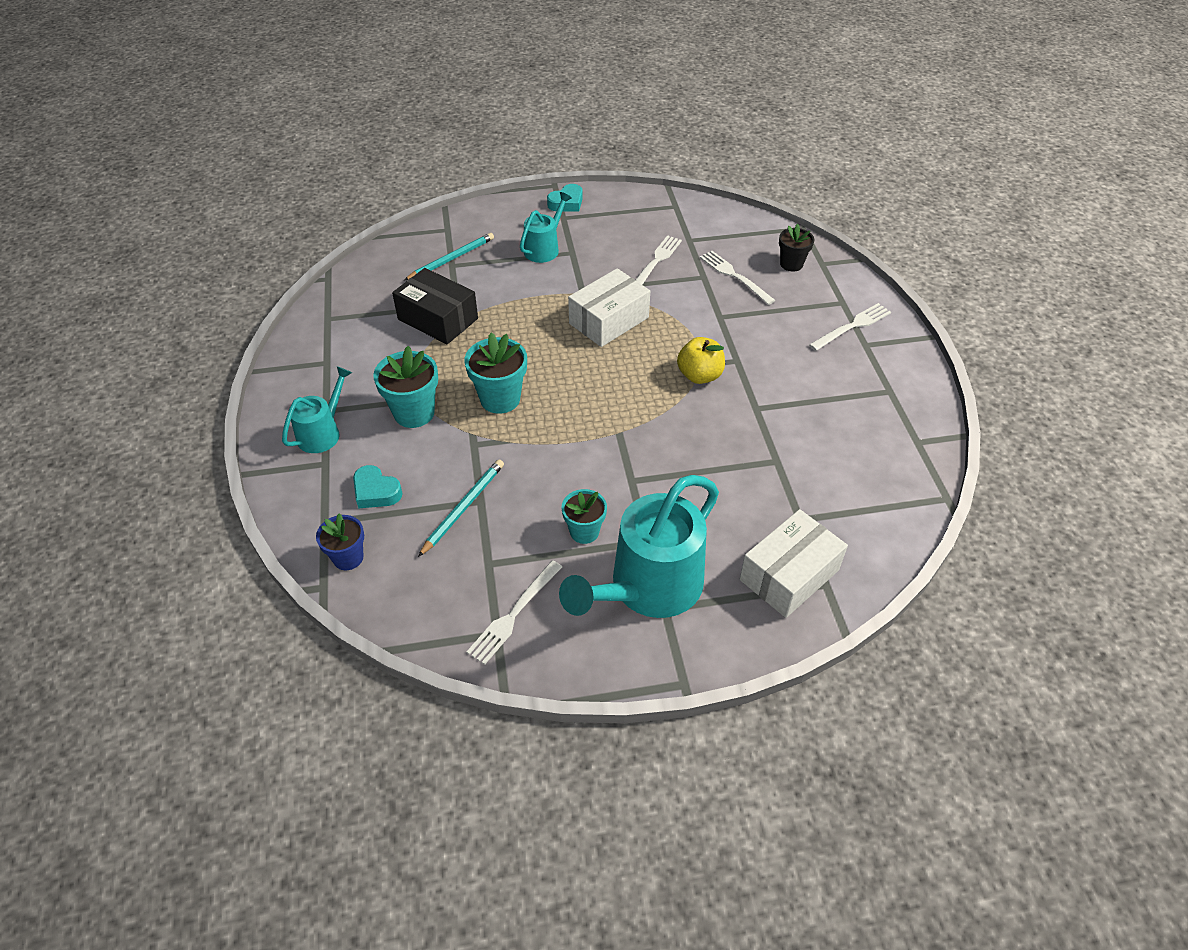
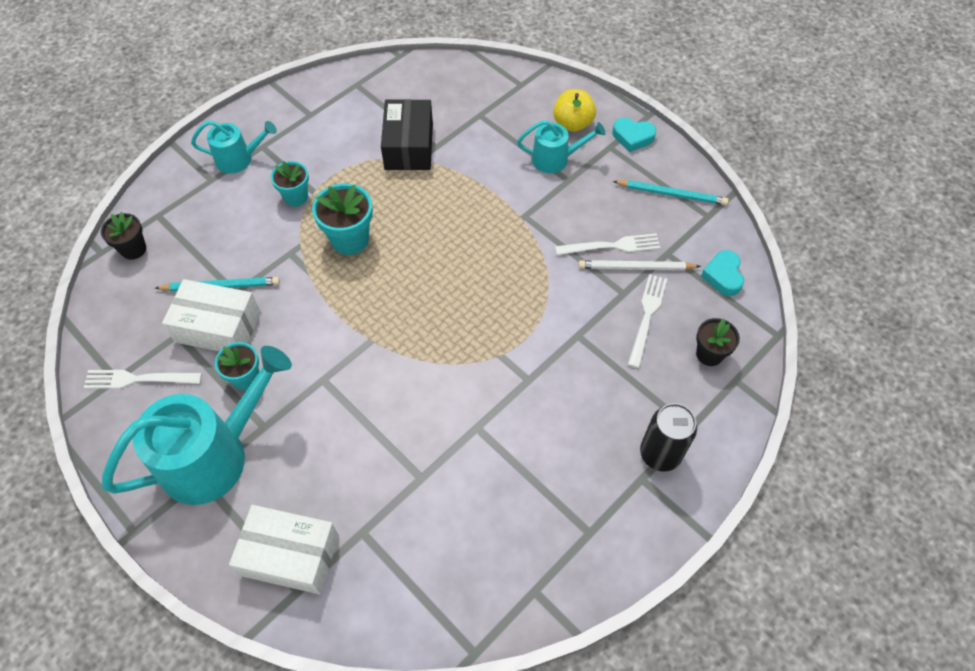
camera: 55 degrees right, 10 degrees up
blue flower pot [316,513,364,570] -> black flower pot [101,212,146,260]
turquoise heart [353,465,403,509] -> turquoise heart moved to [701,250,744,296]
turquoise flower pot [373,346,438,428] -> turquoise flower pot [271,161,309,207], size x0.65
turquoise pencil [404,233,494,280] -> turquoise pencil moved to [613,180,729,205]
turquoise watering can [559,475,719,618] -> turquoise watering can turned 135 degrees clockwise [102,346,292,505]
white box [568,268,650,347] -> white box moved to [162,279,261,351]
yellow apple [677,337,725,384] -> yellow apple moved to [553,89,596,132]
white fork [809,303,891,351] -> black can [640,403,697,472]
none -> white pencil [578,260,701,270]

